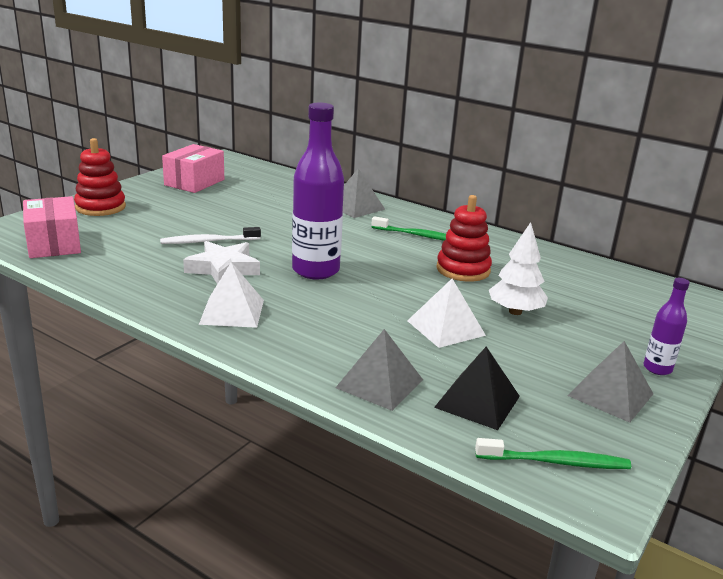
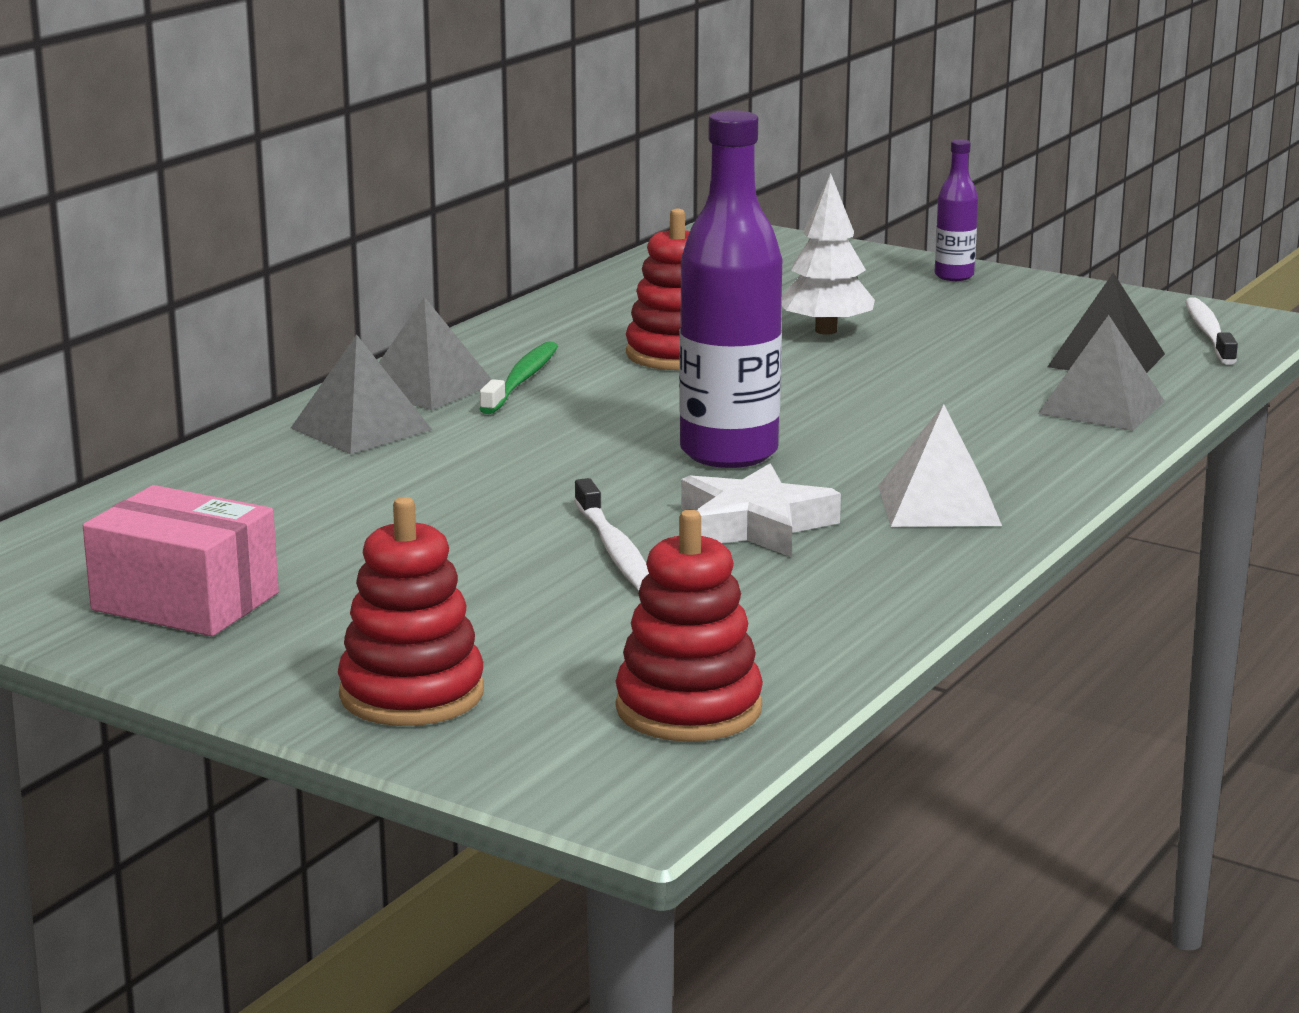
camera: 90 degrees left, 5 degrees down
pink box [23,196,81,258] -> red stacking toy [616,510,763,742]
white pyramid [407,279,486,348] -> none
green toothbrush [475,438,631,469] -> white toothbrush [1185,297,1238,365]
grey pyramid [568,341,653,423] -> grey pyramid moved to [379,297,492,410]

